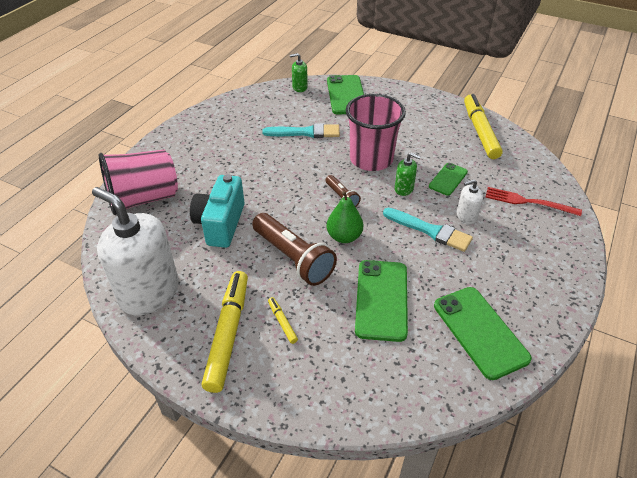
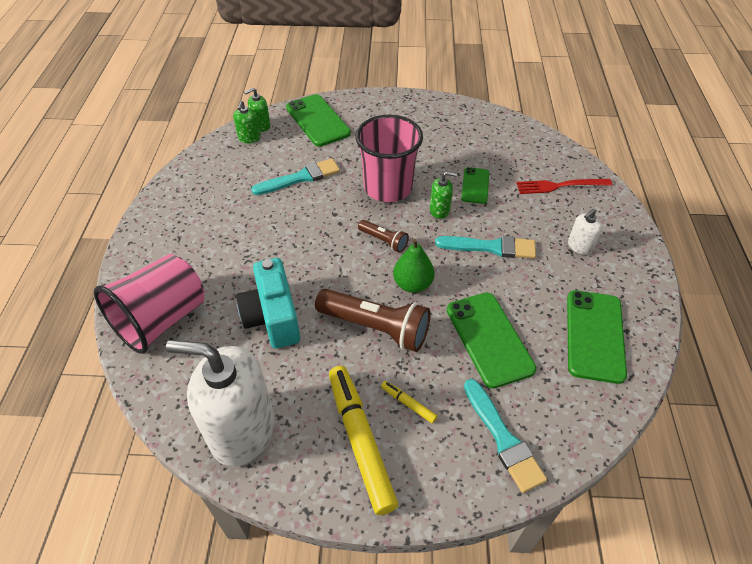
camera: 25 degrees left, 5 degrees up
green phone [434,287,532,380] -> green phone turned 60 degrees clockwise [567,290,627,384]
white soap dispenser [457,179,483,224] -> white soap dispenser moved to [568,209,602,255]
yellow marker [464,94,503,159] -> none
none -> green soap dispenser [233,101,261,143]
none -> turquoise brush [464,379,547,493]

